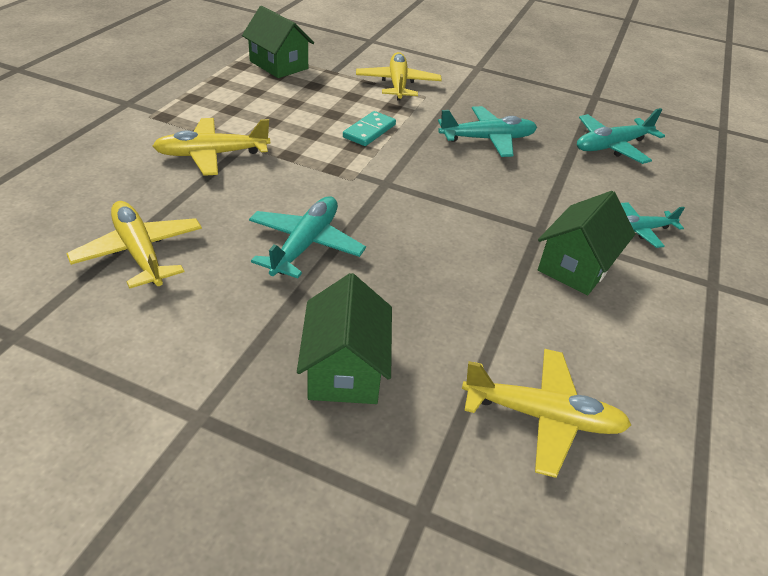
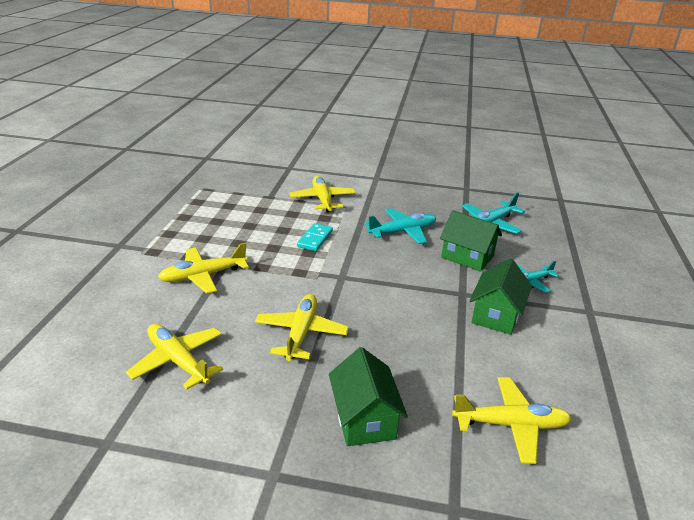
camera: 10 degrees left, 10 degrees down
green house [242,6,314,78] -> green house moved to [440,210,502,272]
turquoise plane [249,196,366,278] -> yellow plane [255,294,349,361]

